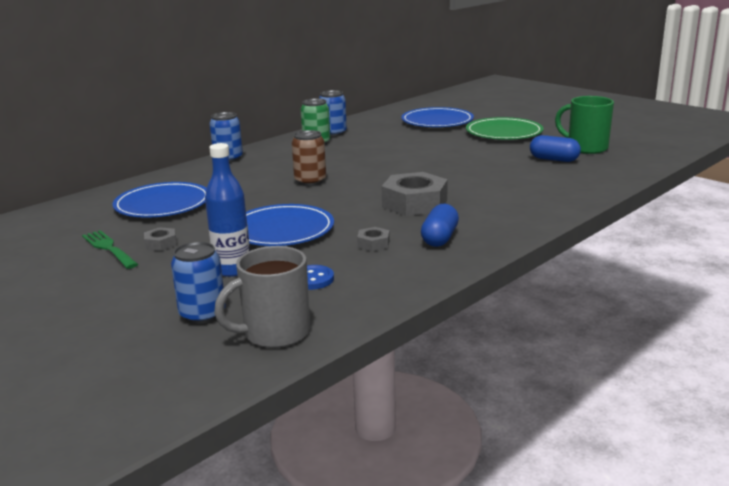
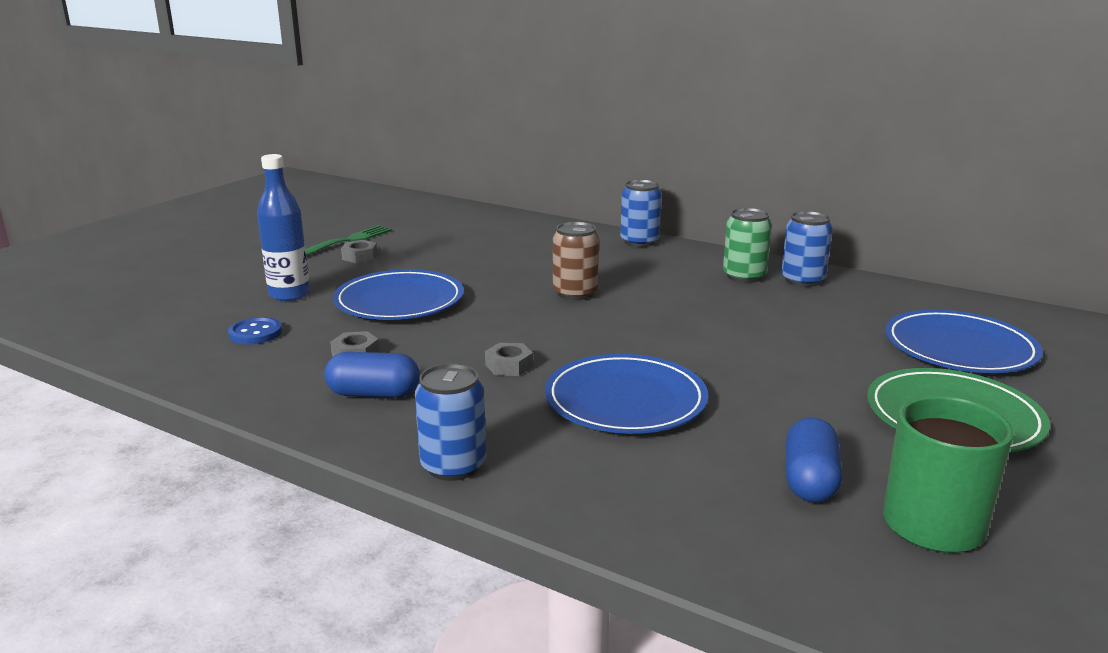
camera: 75 degrees right, 0 degrees up
blue plate [112,182,207,218] -> blue plate moved to [545,354,708,434]
blue can [171,242,226,324] -> blue can moved to [415,363,486,481]
grey mug [214,246,310,348] -> none
grey nut [382,172,448,216] -> grey nut [485,343,533,376], size x0.46

